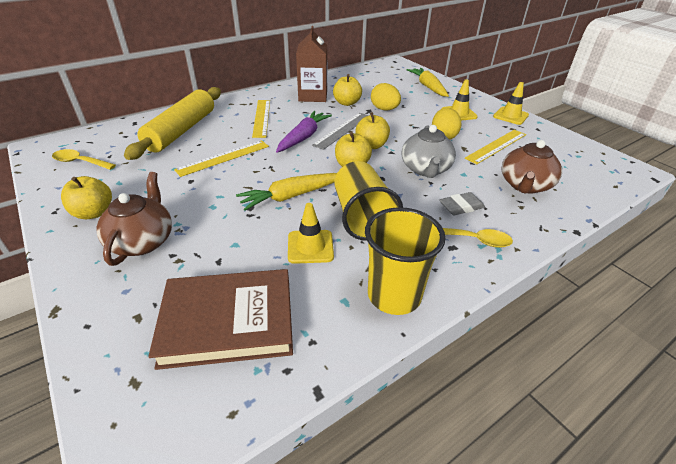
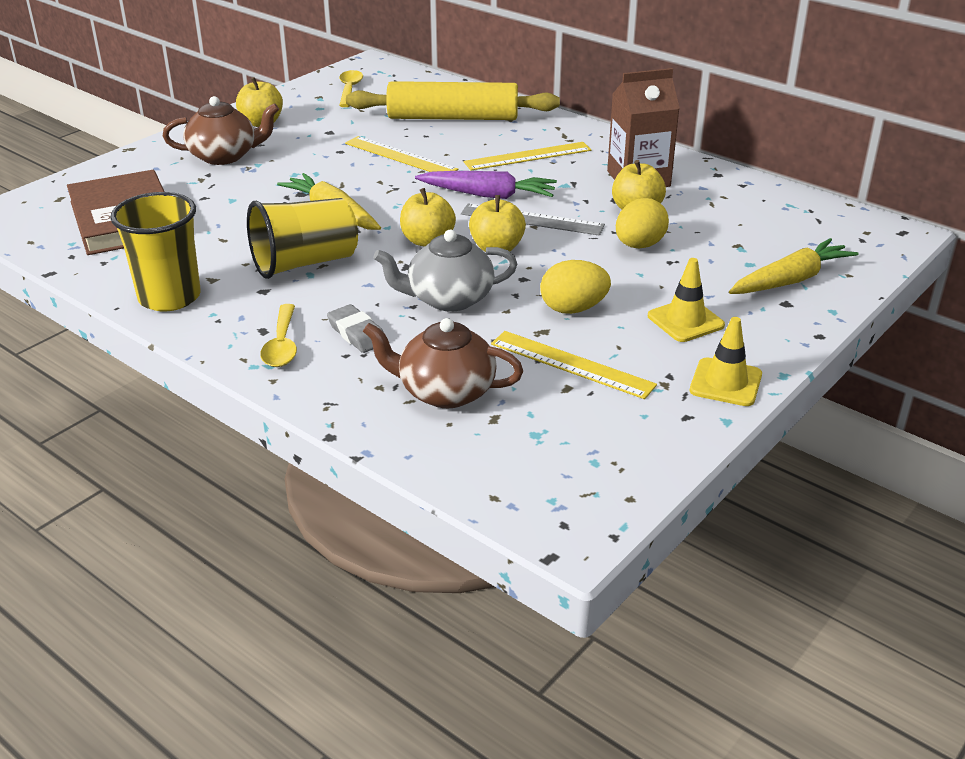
camera: 75 degrees right, 5 degrees down
yellow traffic cone [288,203,334,264] -> none

